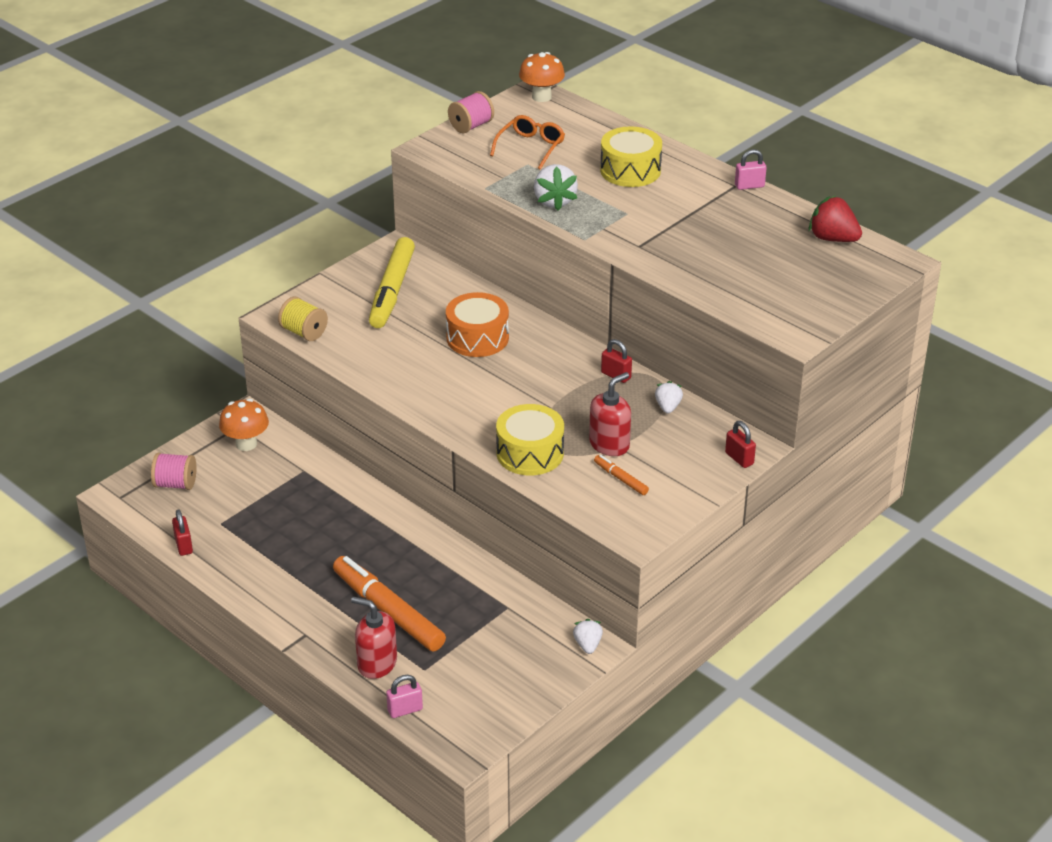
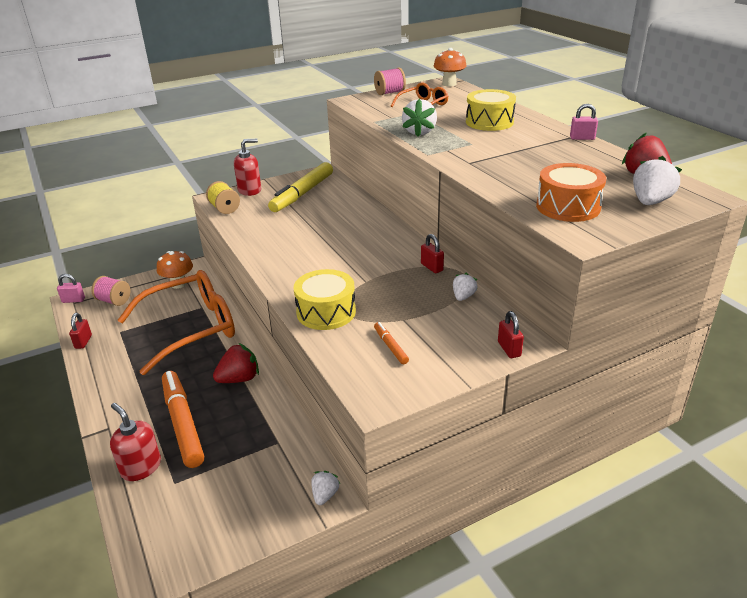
camera: 20 degrees right, 5 degrees down
pink padlock [386,675,423,718] -> pink padlock moved to [57,274,85,303]
orange drum [446,292,509,357] -> orange drum moved to [536,163,606,222]
red soap dispenser [589,372,631,456] -> red soap dispenser moved to [234,139,261,196]
none -> orange glasses [118,270,235,375]
none -> red strawberry [213,343,259,383]
none -> white strawberry [633,156,682,205]

